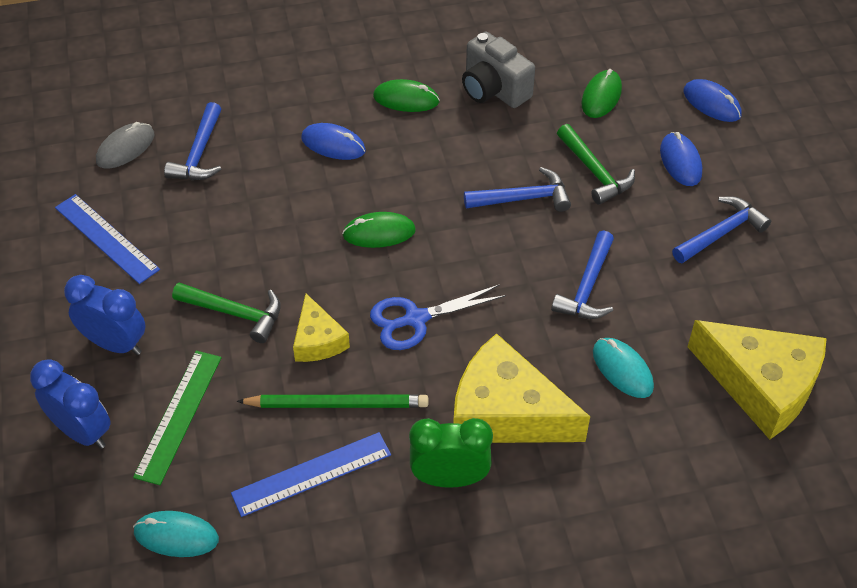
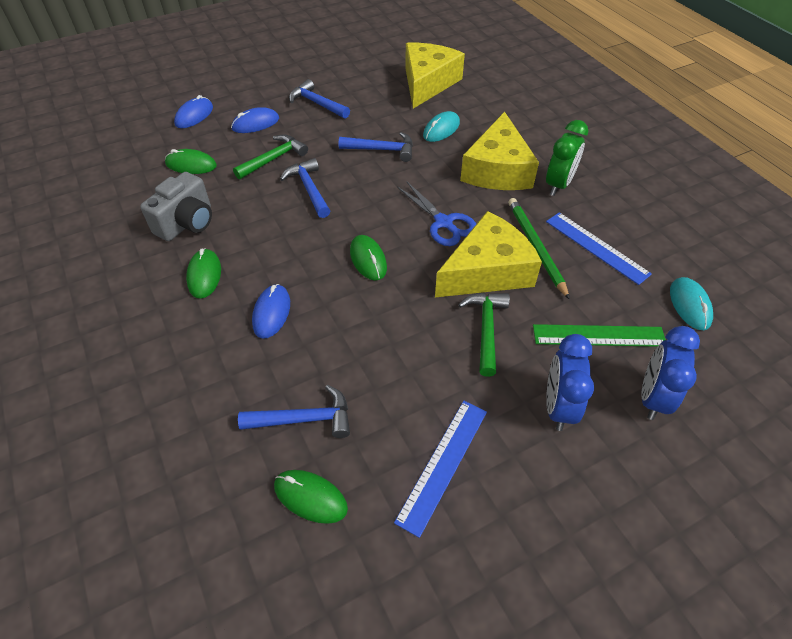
camera: 105 degrees left, 0 degrees up
grey mouse [96,122,155,169] -> green mouse [274,470,348,524]
yellow cheese [293,294,350,362] -> yellow cheese [435,211,542,297], size x1.86
green clock [409,418,493,488] -> green clock turned 135 degrees counterclockwise [546,120,588,196]

